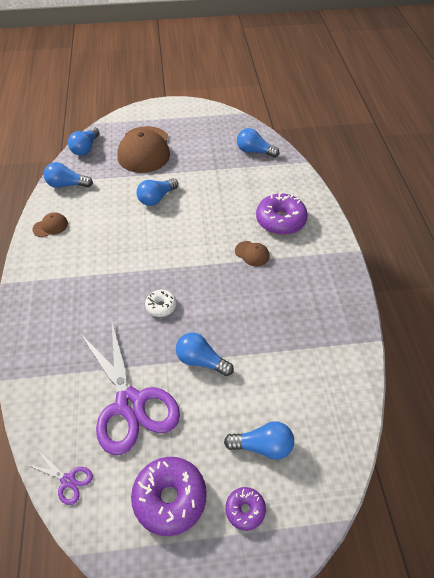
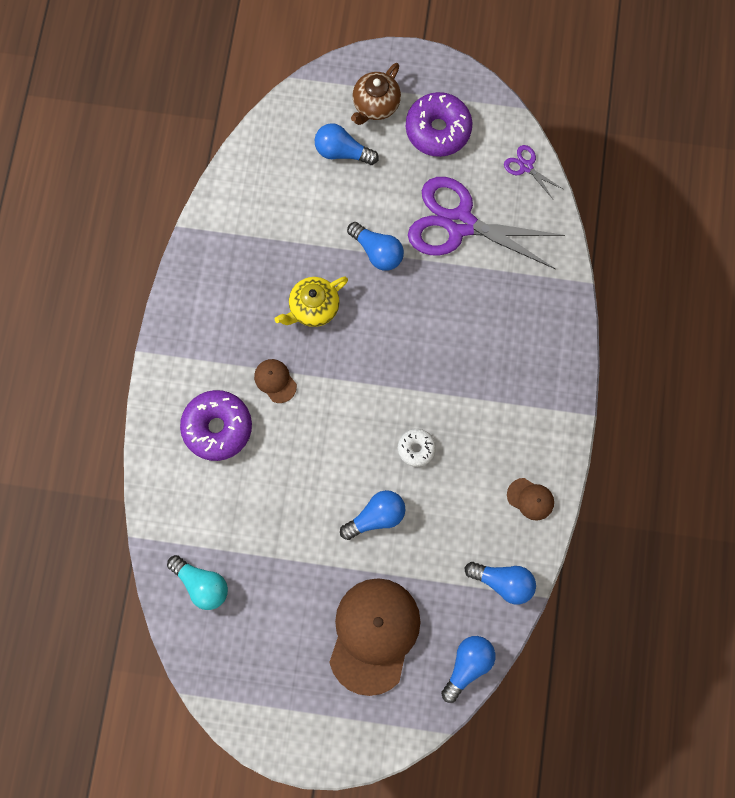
camera: 165 degrees left, 25 degrees up
brown cap [32,212,68,237] -> brown cap turned 135 degrees counterclockwise [507,478,554,521]
purple scissors [81,323,180,455] -> purple scissors turned 60 degrees counterclockwise [408,177,565,269]
white donut [145,290,177,317] -> white donut moved to [398,429,436,467]
purple donut [225,487,266,531] -> brown teapot [351,63,401,125]
blue light bulb [237,128,279,158] -> turquoise light bulb [167,555,228,610]
none -> yellow teapot [275,276,348,327]

